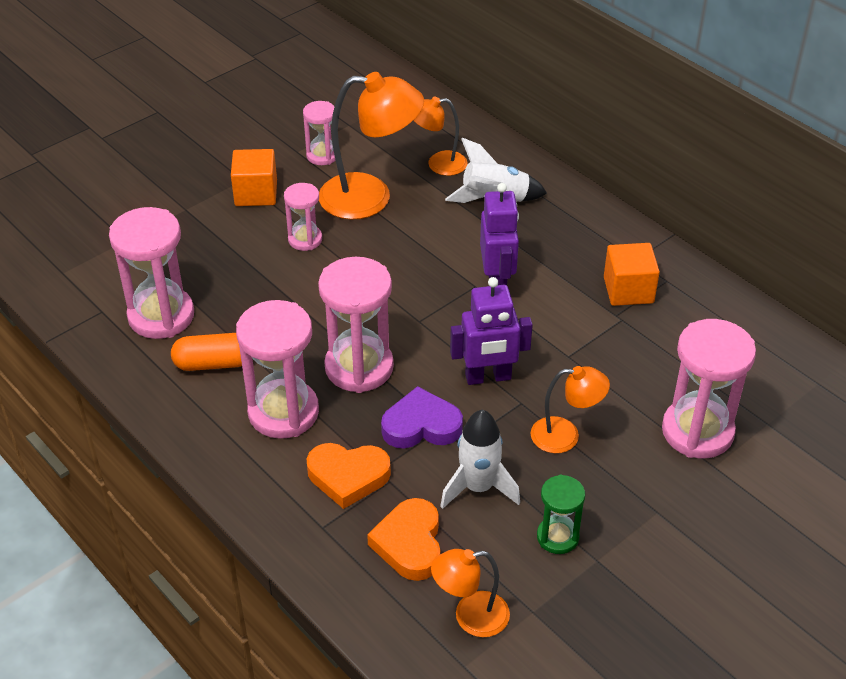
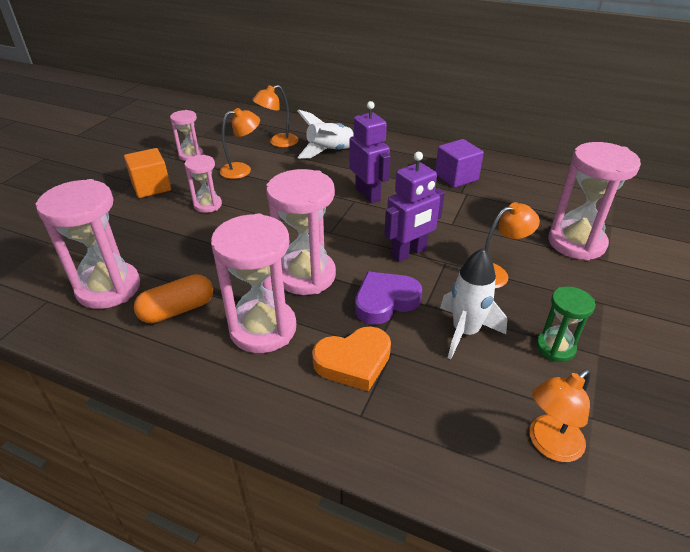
camera: 25 degrees left, 5 degrees down
orange lamp [319,72,424,220] -> orange lamp [220,108,260,179], size x0.56
orange heart [367,498,440,581] -> none
orange cube [604,243,660,306] -> purple cube [435,139,484,188]

